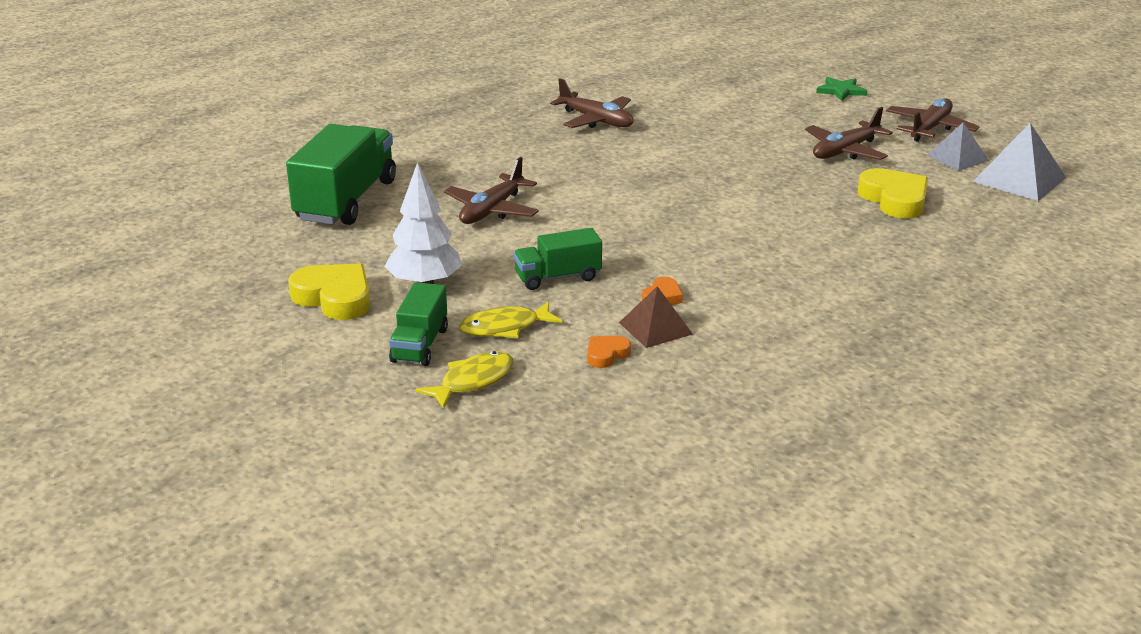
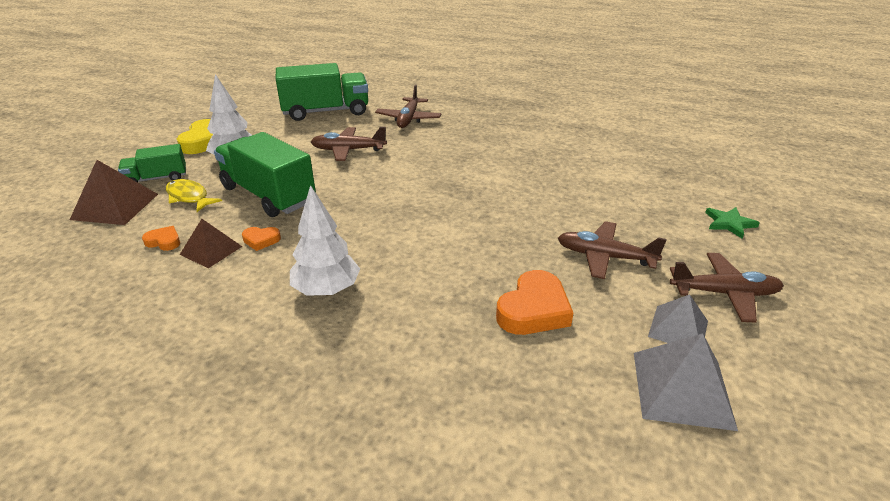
camera: 60 degrees right, 5 degrees up
yellow fish [415,351,514,409] -> brown pyramid [70,160,158,225]
green truck [513,228,602,290] -> green truck [214,132,316,217], size x1.81
brown plane [550,78,633,128] -> brown plane moved to [375,85,441,128]
yellow heart [858,168,928,219] -> orange heart [496,270,573,335]
none -> white tree [290,185,360,296]

